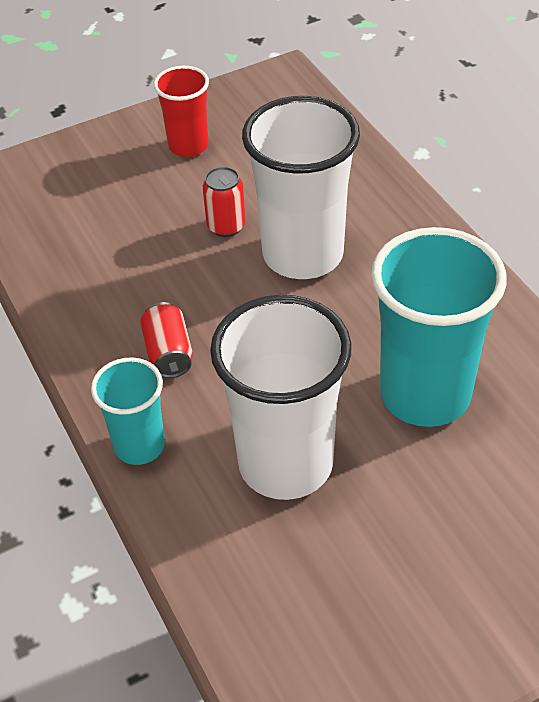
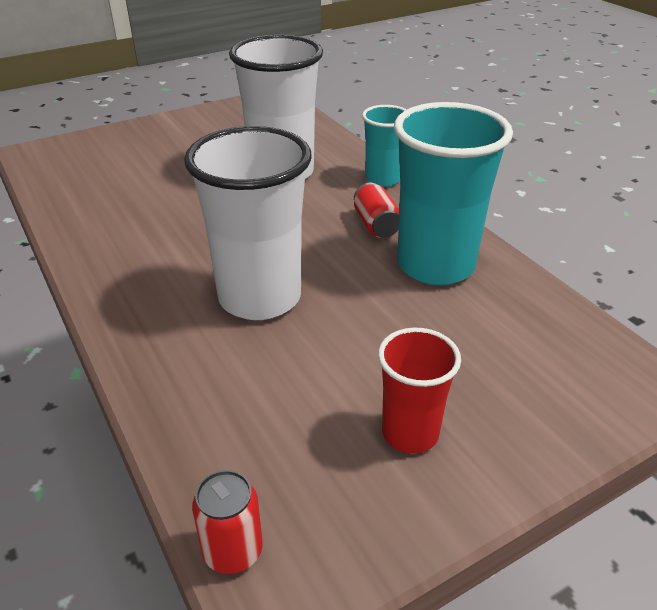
camera: 175 degrees right, 10 degrees down
red can [203,167,246,237] -> red can moved to [192,470,263,574]
turquoise cup [371,227,507,427] -> turquoise cup moved to [394,102,513,285]

